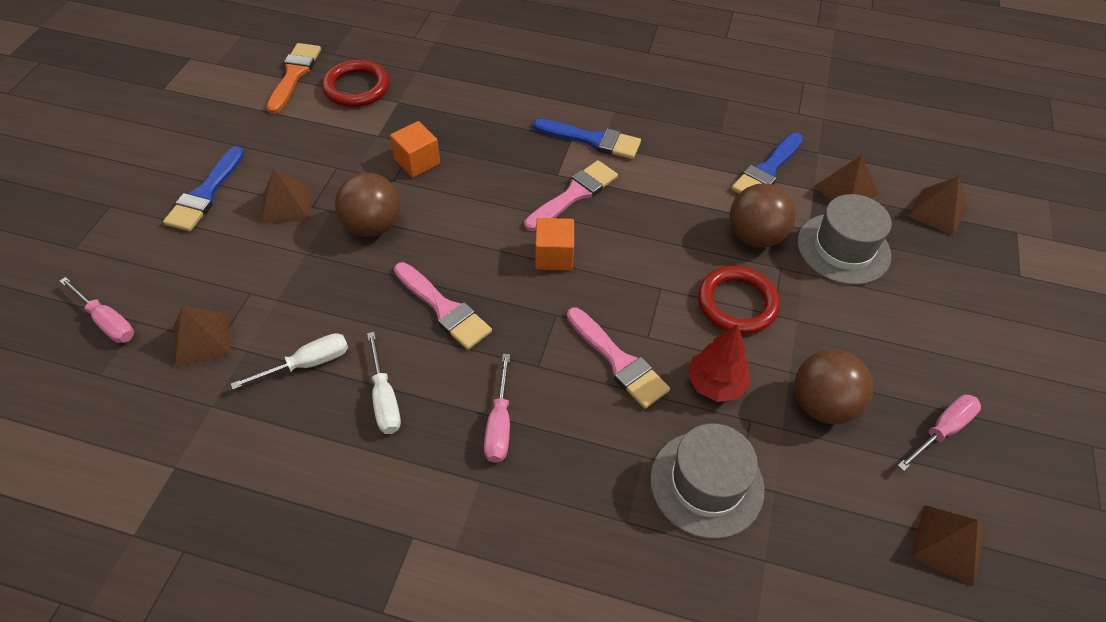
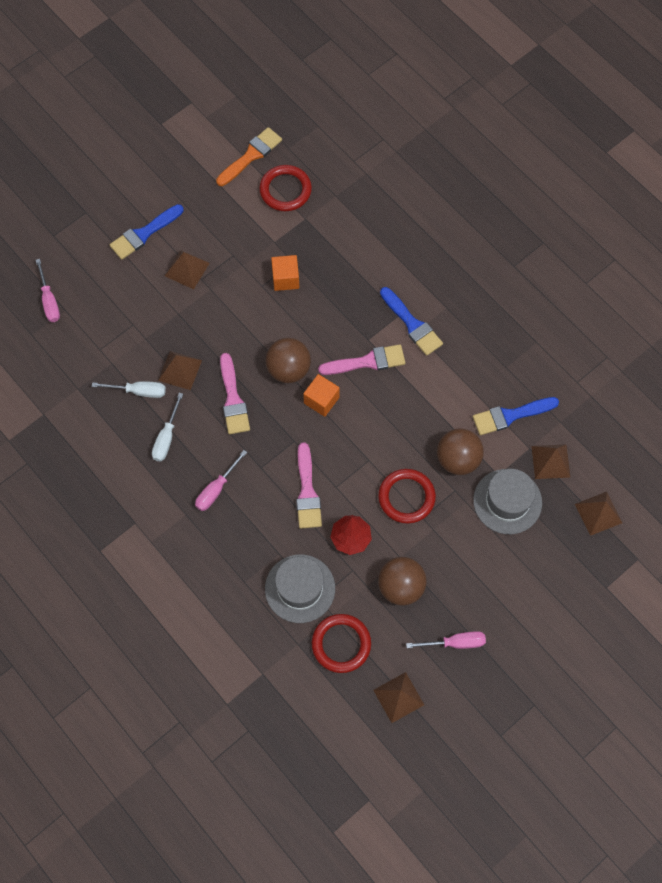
camera: 35 degrees right, 15 degrees up
brown pyramid [174,306,231,367] -> brown pyramid moved to [158,351,202,390]
brown ball [335,173,400,237] -> brown ball moved to [265,338,311,383]
none -> red ring [312,614,371,673]

